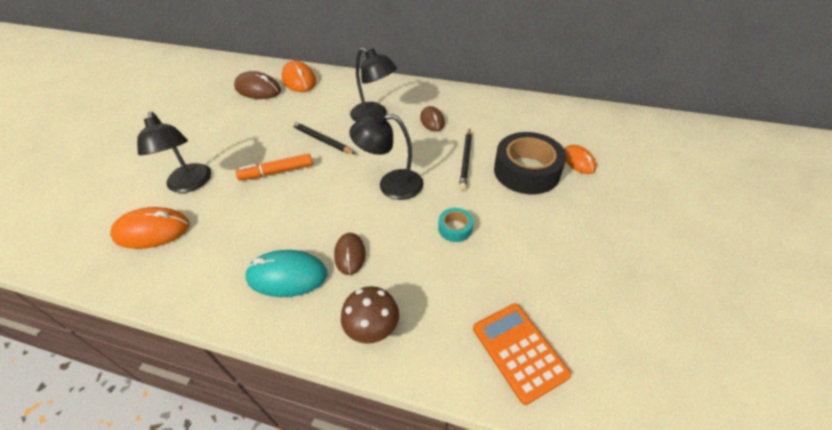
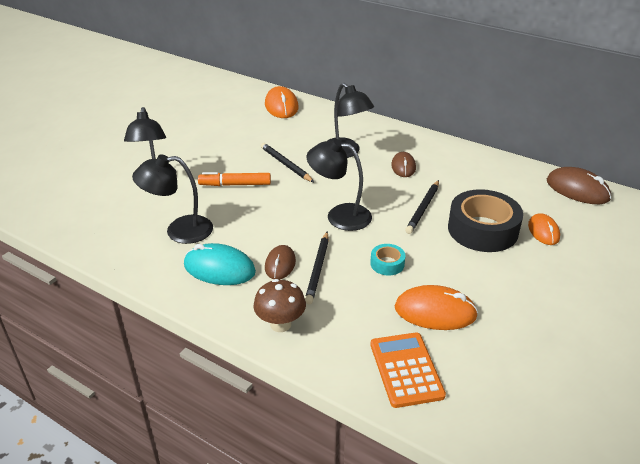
camera: 15 degrees right, 10 degrees down
orange mouse [110,207,190,249] -> orange mouse moved to [395,285,478,330]
brown mouse [234,71,281,99] -> brown mouse moved to [547,167,611,204]
none -> black lamp [132,154,213,244]
none -> black pencil [305,231,329,304]

